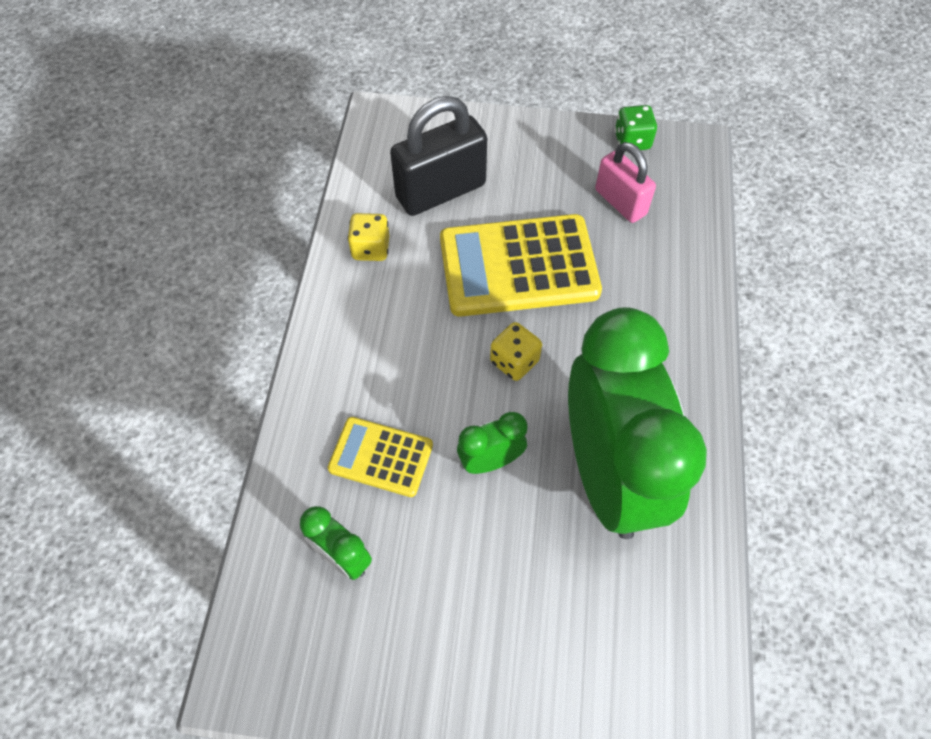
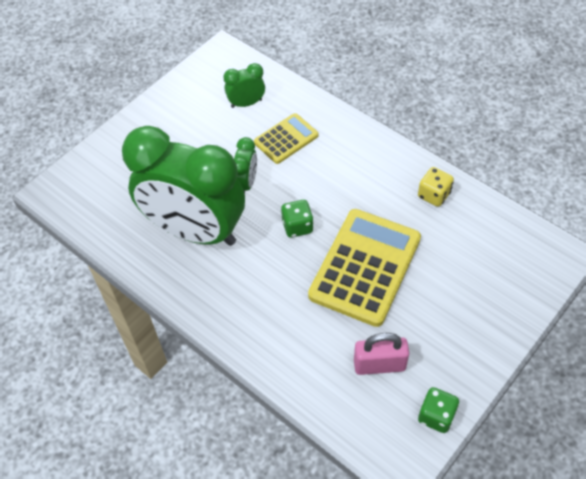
camera: 125 degrees right, 5 degrees down
black padlock [390,96,487,216] -> none
yellow dice [490,322,542,381] -> green dice [281,200,314,238]

